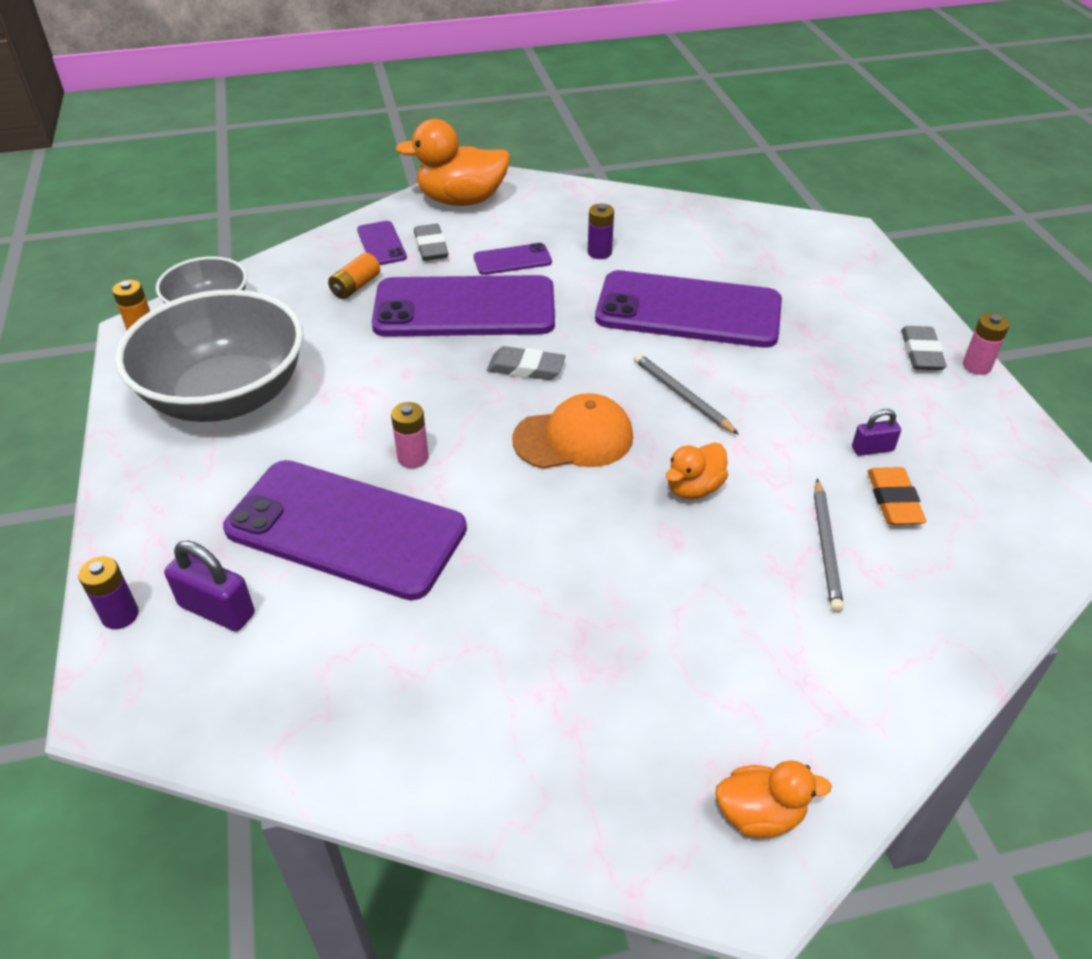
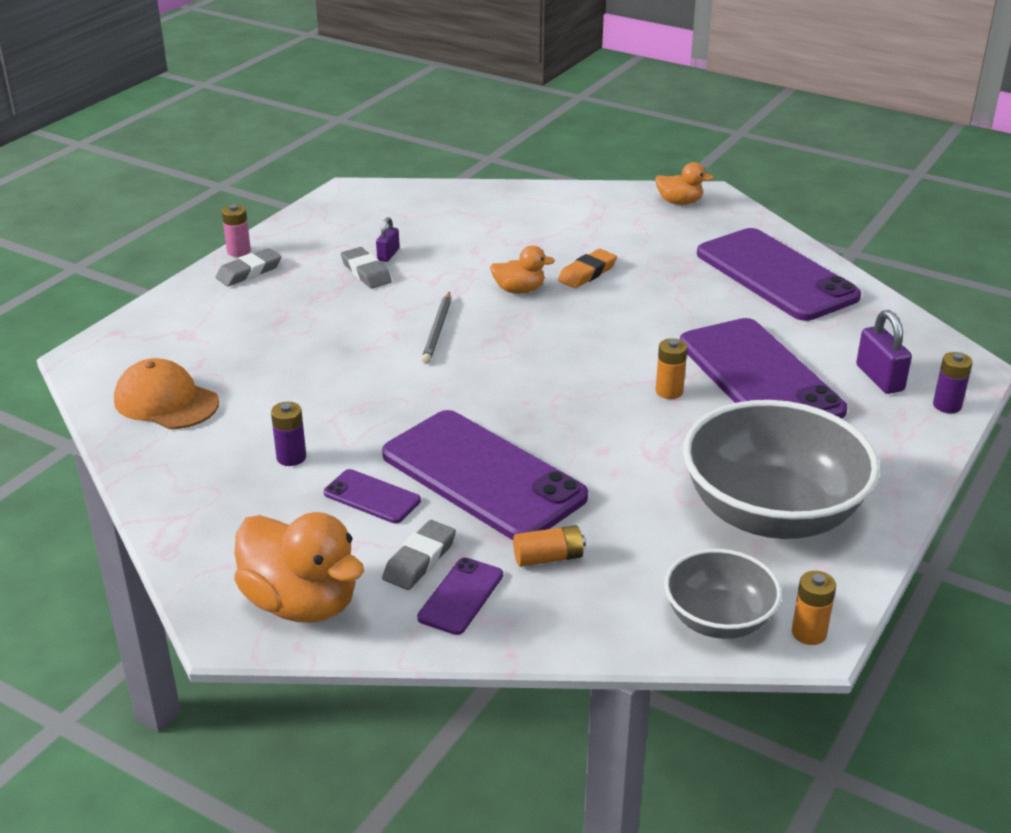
camera: 135 degrees left, 10 degrees down
pink battery [391,402,429,468] -> orange battery [656,338,687,399]
grey eraser [487,346,566,380] -> grey eraser moved to [341,247,392,289]
orange cap [512,393,633,469] -> orange cap moved to [114,358,219,429]
purple phone [595,270,782,348] -> purple phone moved to [697,228,861,321]
orange duck [715,760,832,838] -> orange duck turned 150 degrees clockwise [655,162,714,205]
grey pencil [814,479,844,613] -> none
purple padlock [852,409,901,456] -> purple padlock turned 75 degrees clockwise [376,217,400,262]
orange eraser [867,467,926,525] -> orange eraser moved to [558,249,617,288]

